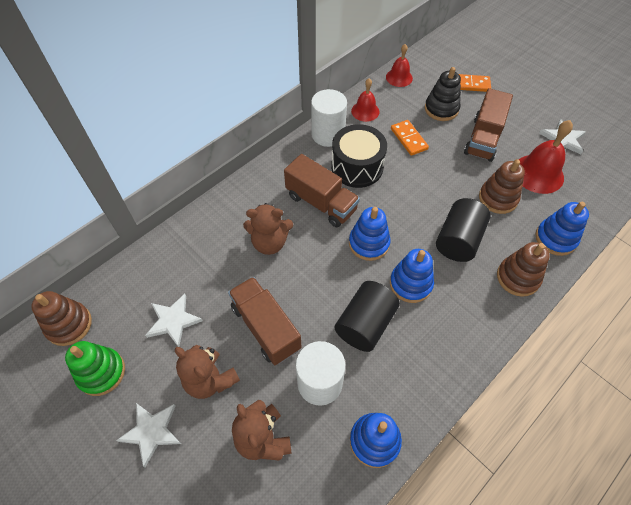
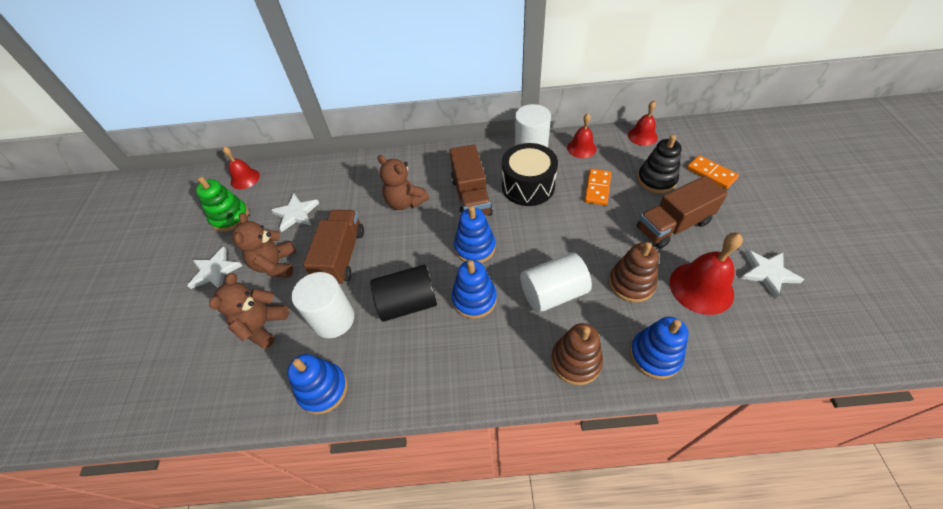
camera: 45 degrees right, 5 degrees down
brown stacking toy [31,291,92,346] -> red bell [223,146,260,189]
black cylinder [436,198,491,262] -> white cylinder [520,253,592,313]

